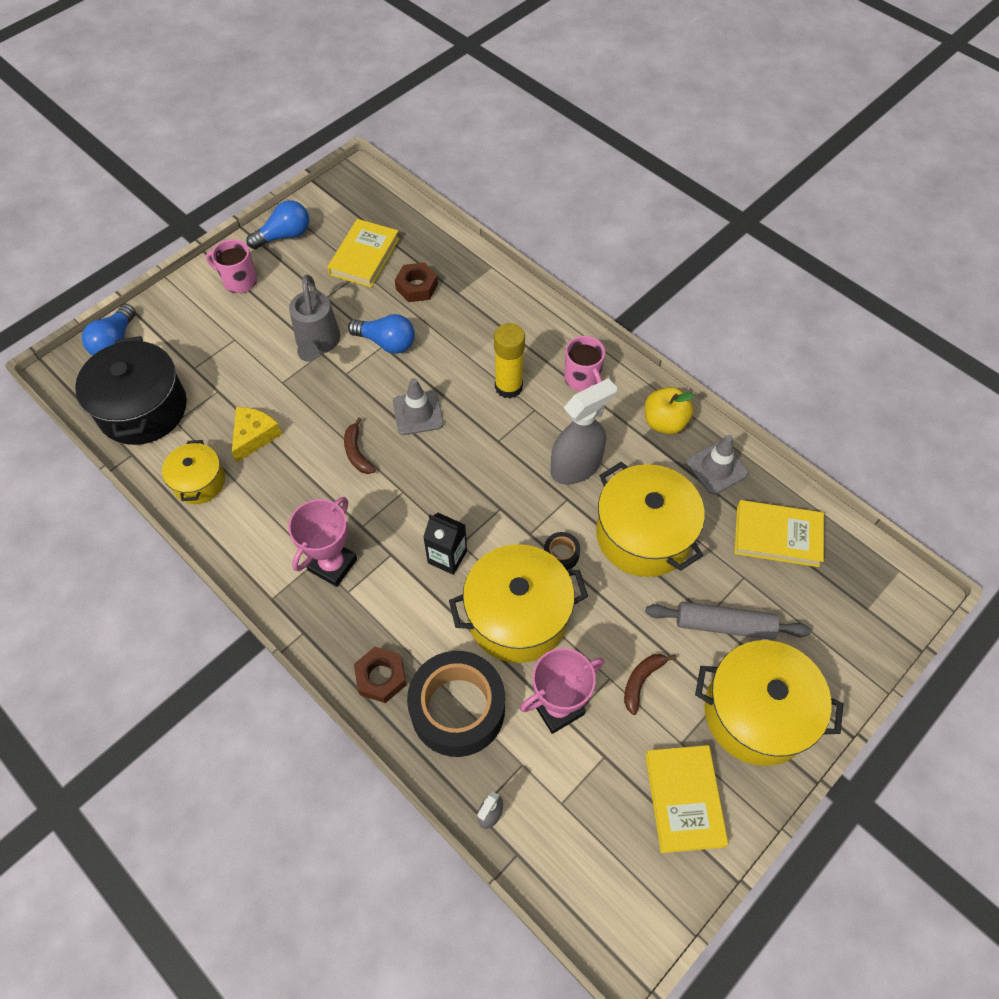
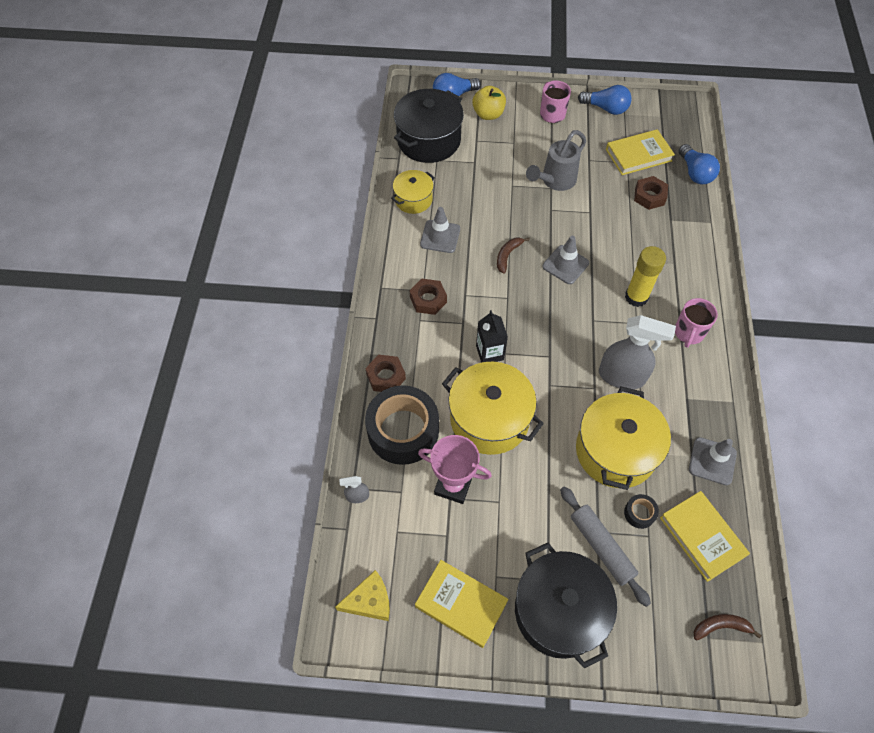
camera: 50 degrees right, 0 degrees up
yellow cheese [232,407,282,462] -> yellow cheese moved to [335,570,390,621]
pink trophy [288,497,357,587] -> brown nut [410,279,447,315]
blue light bulb [348,314,415,354] -> blue light bulb moved to [679,144,720,184]
black tape [544,532,580,570] -> black tape moved to [624,494,659,529]
brown banana [624,654,676,715] -> brown banana moved to [694,614,762,640]
yellow apple [645,387,694,434] -> yellow apple moved to [472,86,506,120]
yellow book [645,745,728,853] -> yellow book turned 75 degrees clockwise [415,560,508,648]
yellow pot [695,640,844,766] -> black pot [515,543,617,668]
none -> grey traffic cone [420,207,460,253]

